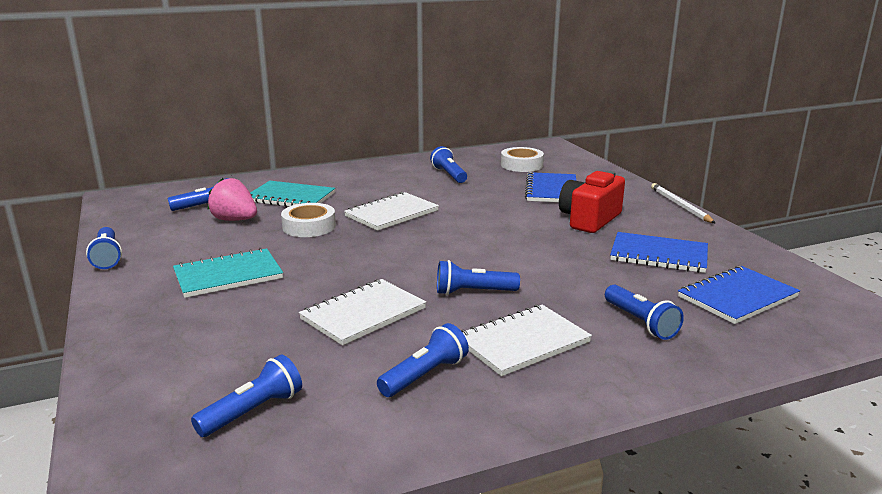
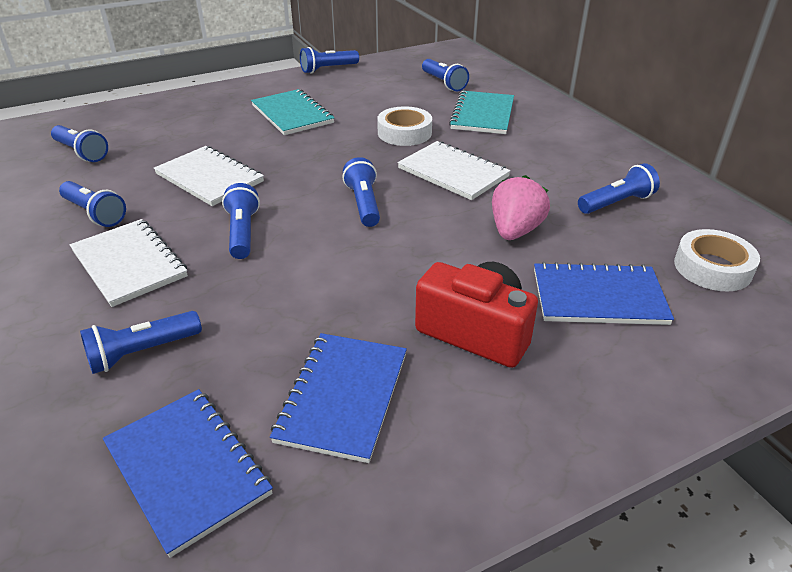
camera: 85 degrees right, 15 degrees up
pink strawberry [208,178,257,221] -> pink strawberry moved to [492,175,550,240]
white pencil [651,183,715,223] -> none
none -> blue flashlight [342,157,380,227]

